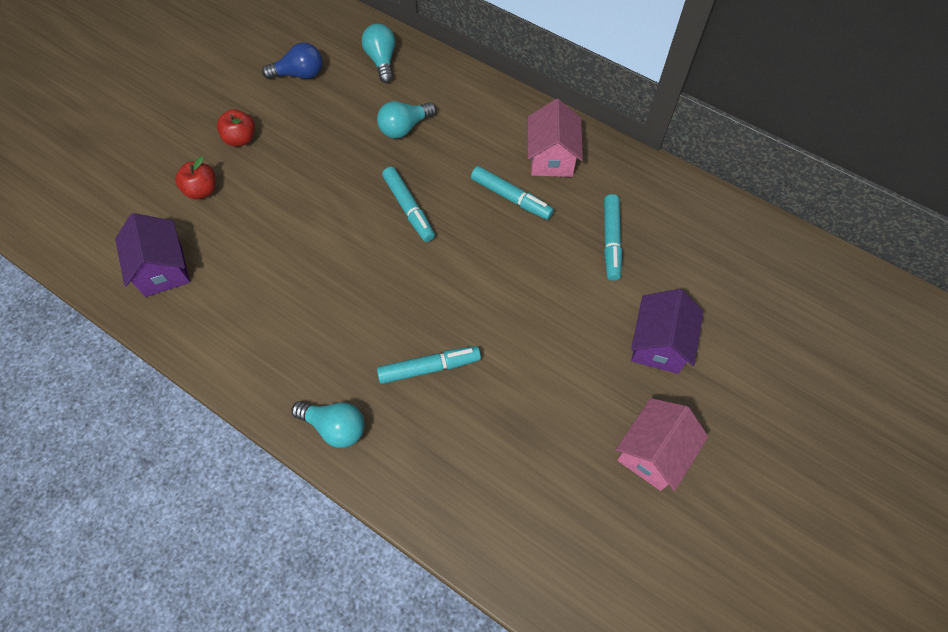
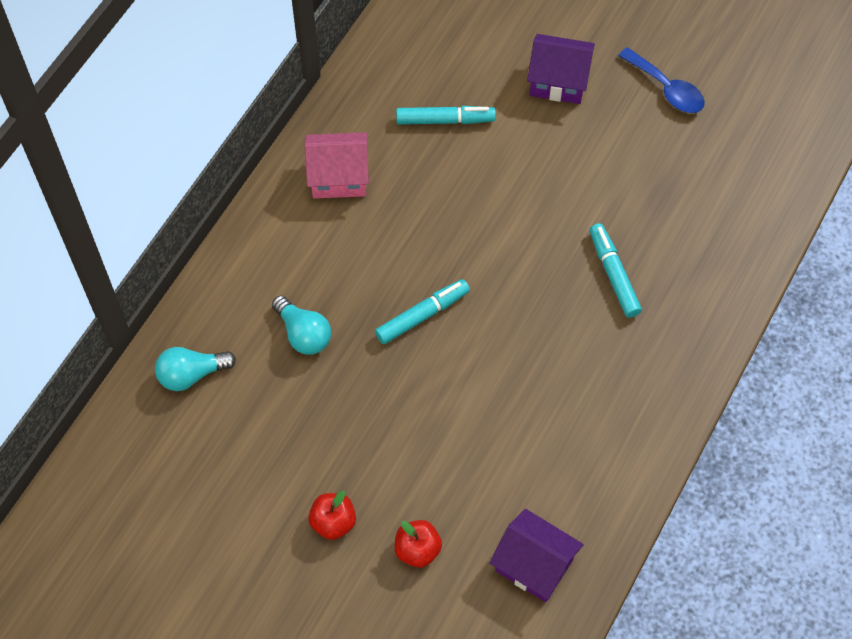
camera: 95 degrees left, 0 degrees up
purple house [115,213,190,297] -> purple house turned 60 degrees clockwise [490,509,584,602]
blue light bulb [262,43,322,79] -> none
turquoise light bulb [291,401,365,448] -> none
turquoise marker [471,166,554,220] -> none
pink house [616,398,708,491] -> blue spoon [618,47,705,113]

